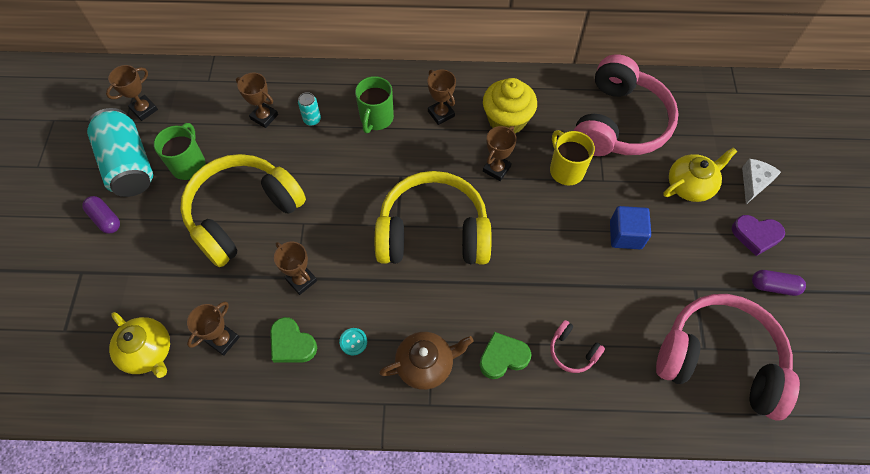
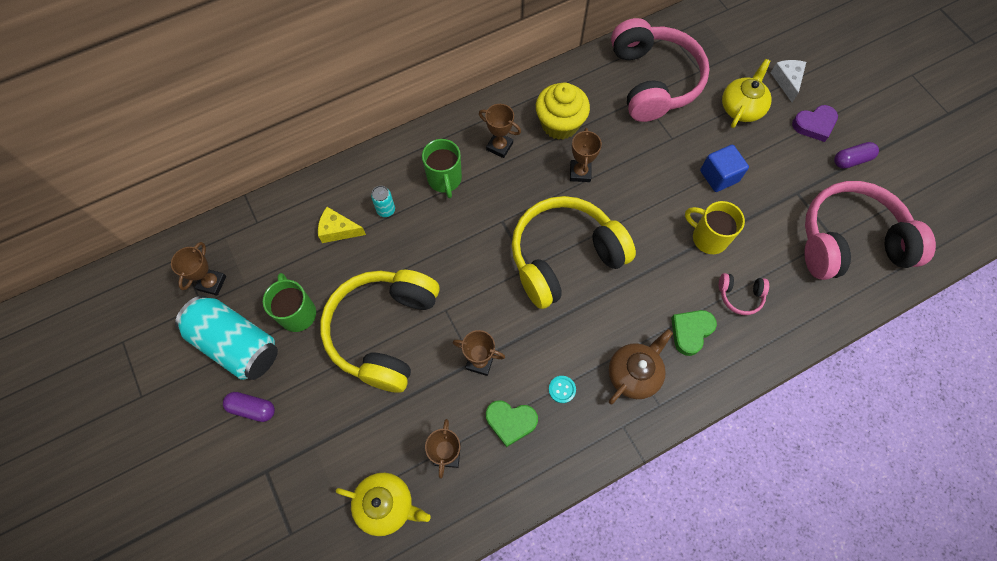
camera: 30 degrees left, 5 degrees up
brown trophy [236,73,278,128] -> yellow cheese [318,207,366,243]
yellow mug [550,130,595,185] -> yellow mug moved to [685,201,745,254]

